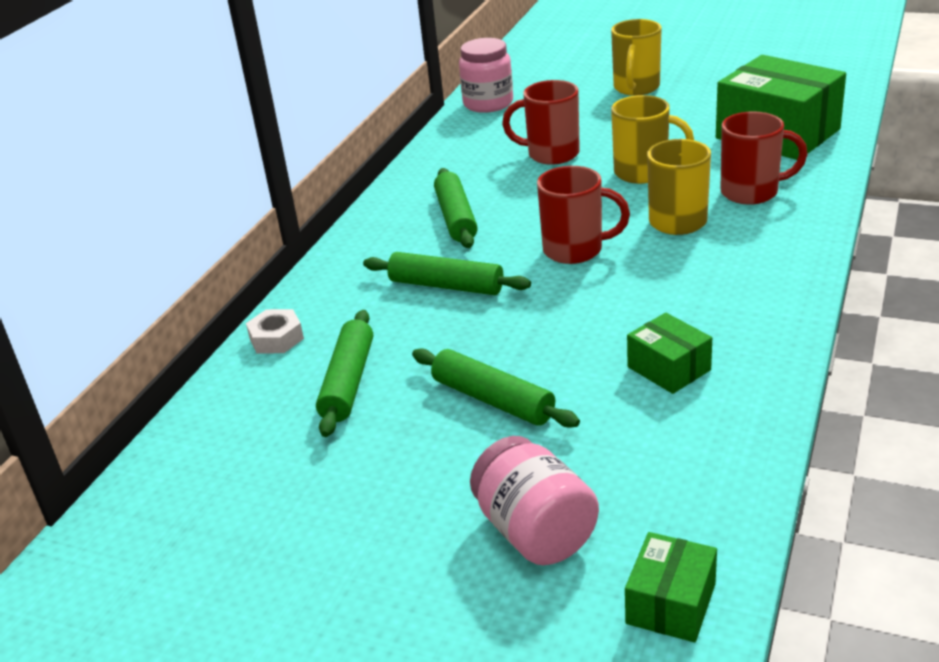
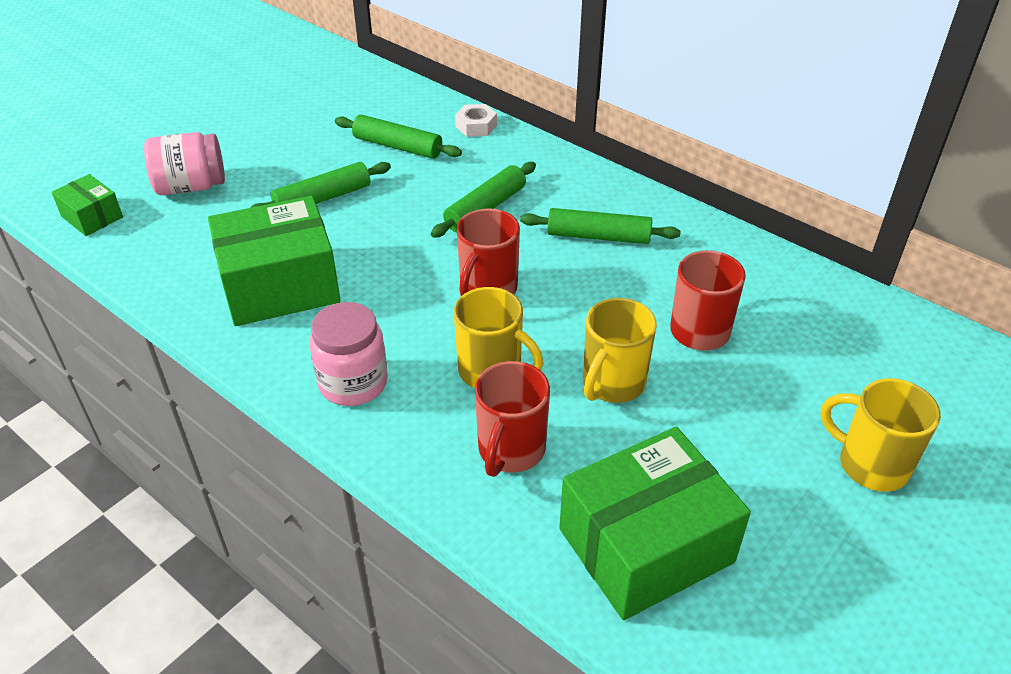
camera: 105 degrees right, 10 degrees up
pink jar [459,38,513,113] -> pink jar moved to [310,302,388,406]
green box [627,313,712,394] -> green box [208,196,341,326], size x2.03

